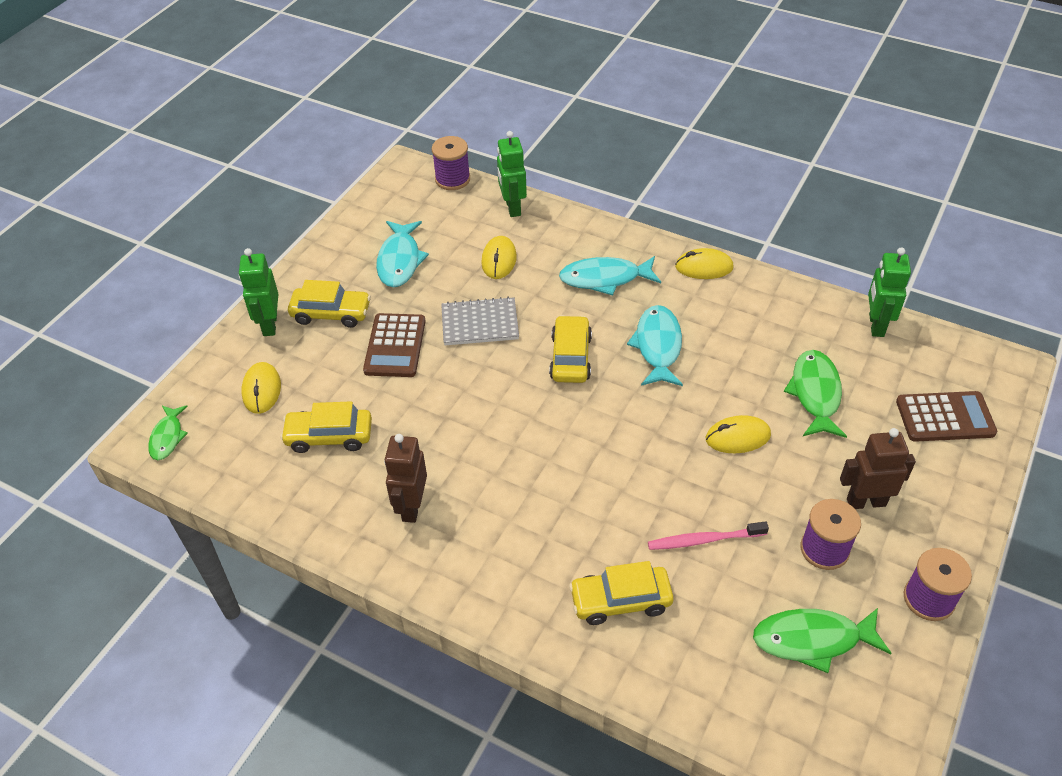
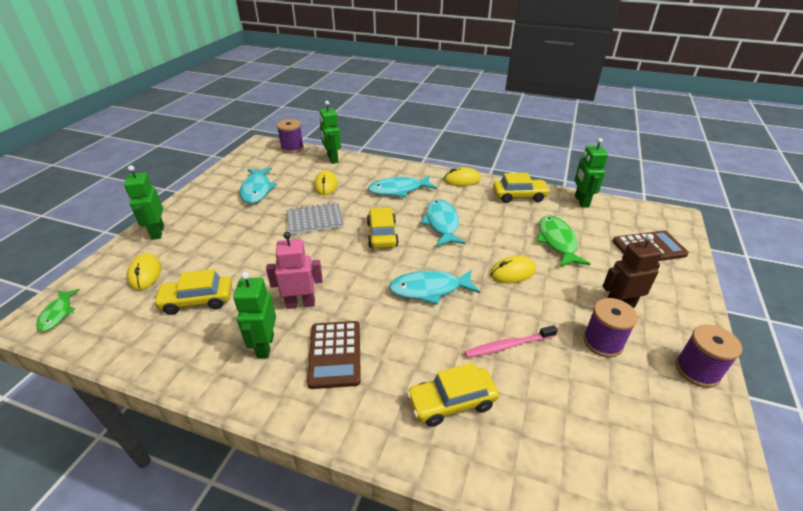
camera: 10 degrees left, 10 degrees down
yellow car [288,280,371,328] -> yellow car moved to [493,173,550,203]
brown calculator [363,313,426,377] -> brown calculator moved to [307,321,361,389]
brown robot [384,434,427,523] -> green robot [233,272,276,358]
green fish [753,608,891,673] -> none
none -> pink robot [266,232,323,309]
none -> turquoise fish [389,269,480,305]

